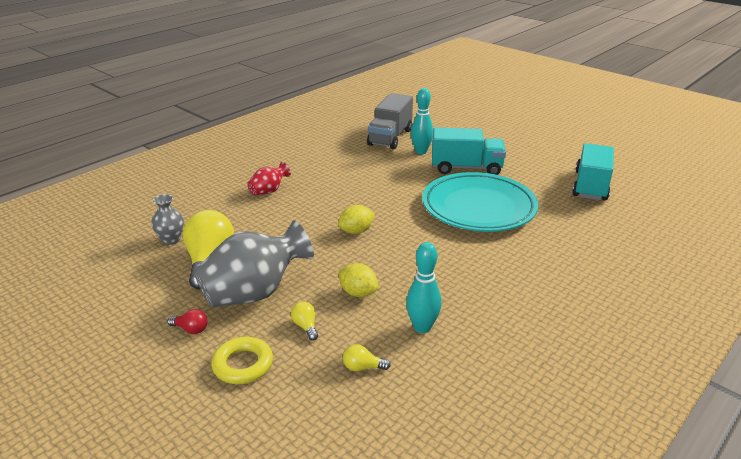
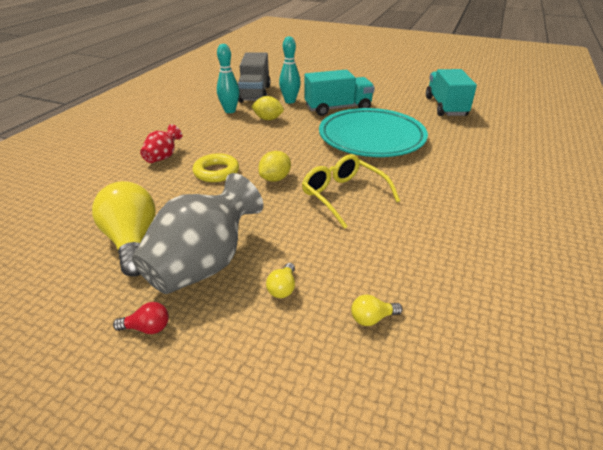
camera: 20 degrees left, 5 degrees up
grey vase [151,194,184,245] -> none
yellow ring [211,337,273,384] -> yellow ring moved to [193,153,239,182]
yellow light bulb [291,302,318,341] -> yellow light bulb turned 120 degrees counterclockwise [266,263,295,298]
yellow lemon [338,263,378,297] -> yellow lemon moved to [251,96,284,120]
turquoise bowling pin [406,242,442,333] -> turquoise bowling pin moved to [217,44,239,113]
none -> yellow glasses [302,154,400,229]

